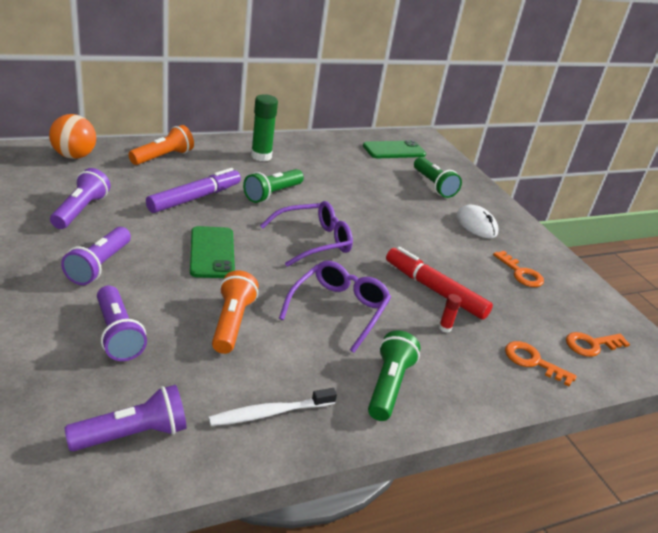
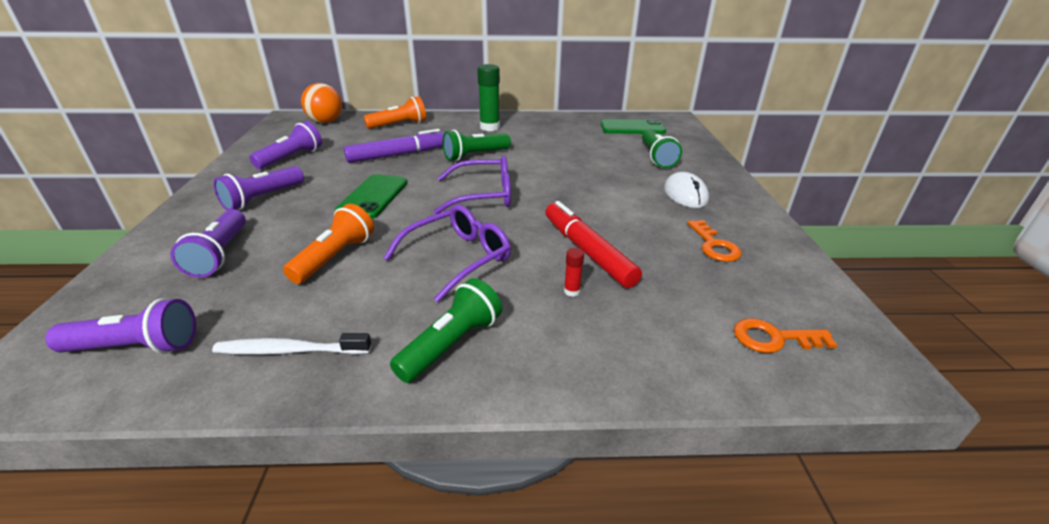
camera: 25 degrees right, 0 degrees up
orange key [505,341,577,387] -> none

